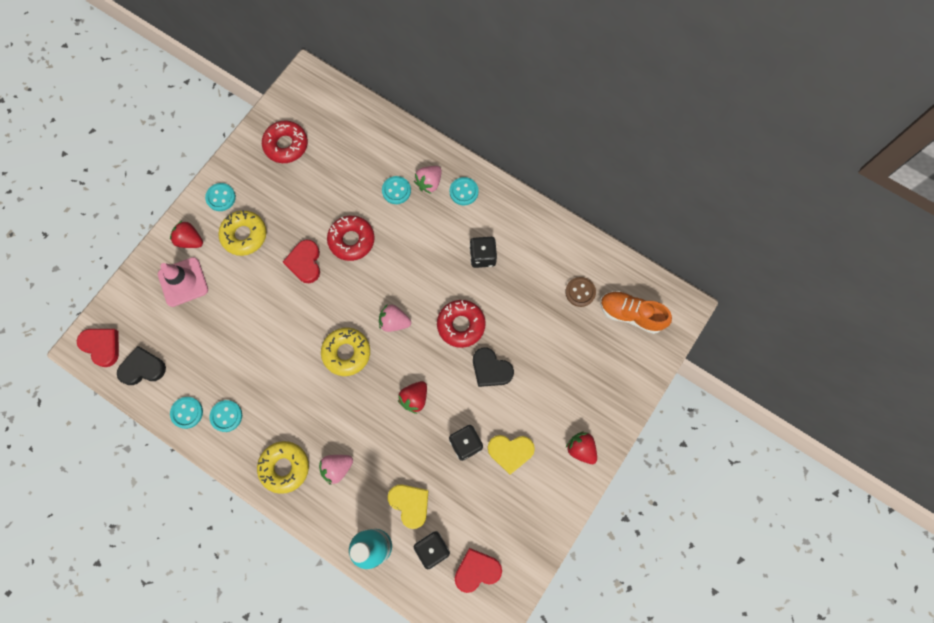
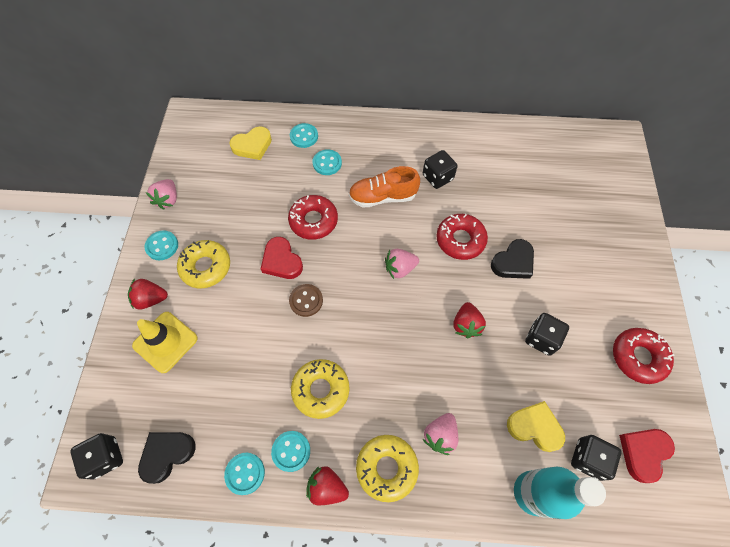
camera: 30 degrees left, 10 degrees down
red heart [77,329,119,367] -> black dice [70,433,123,480]
pink traffic cone [158,257,208,307] -> yellow traffic cone [132,312,198,373]
red donut [262,121,308,163] -> red donut moved to [613,328,675,384]
yellow donut [321,328,370,376] -> yellow donut moved to [291,359,350,419]
pink strawberry [414,166,442,194] -> pink strawberry moved to [146,179,177,210]
turquoise button [449,177,479,205] -> turquoise button moved to [290,123,318,148]
black heart [473,347,514,387] -> black heart turned 45 degrees counterclockwise [491,239,534,279]
yellow heart [488,435,535,475] -> yellow heart moved to [229,126,272,160]
brown button [565,277,596,307] -> brown button moved to [289,284,323,317]
red strawberry [566,431,597,464] -> red strawberry moved to [306,466,349,505]
orange shoe [600,291,672,334] -> orange shoe moved to [349,166,420,208]

